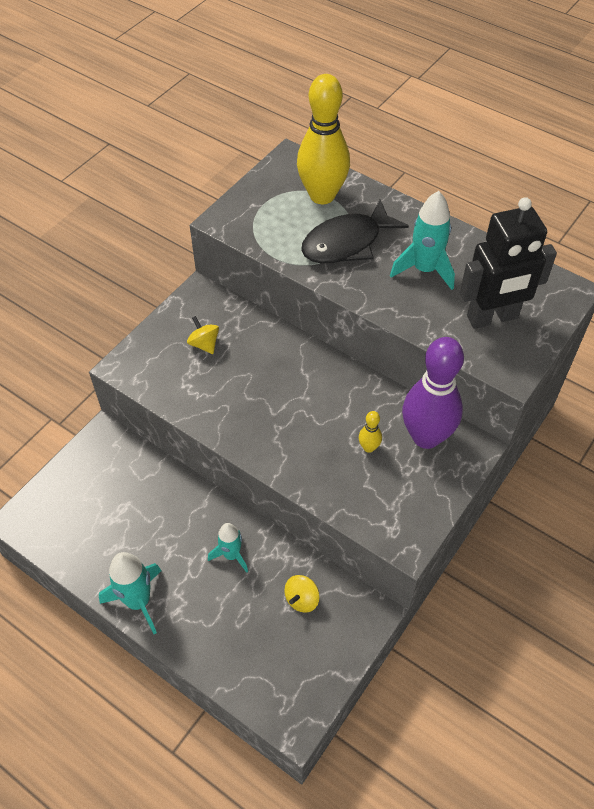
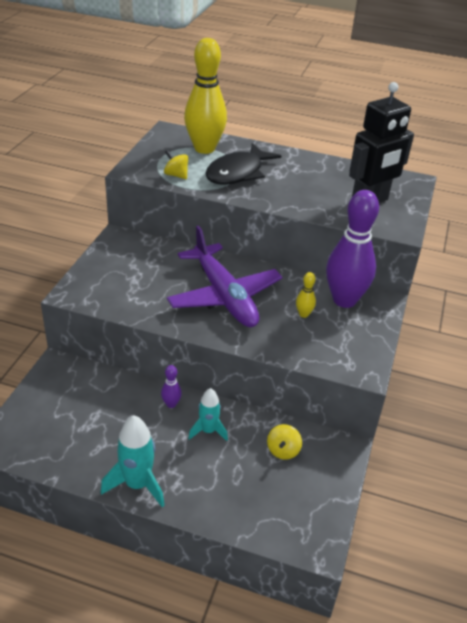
camera: 20 degrees left, 15 degrees down
yellow spinning top [187,316,219,354] -> yellow spinning top moved to [164,150,188,179]
turquoise rocket [390,191,455,290] -> none
none -> purple bowling pin [161,365,182,408]
none -> purple plane [167,226,282,327]

